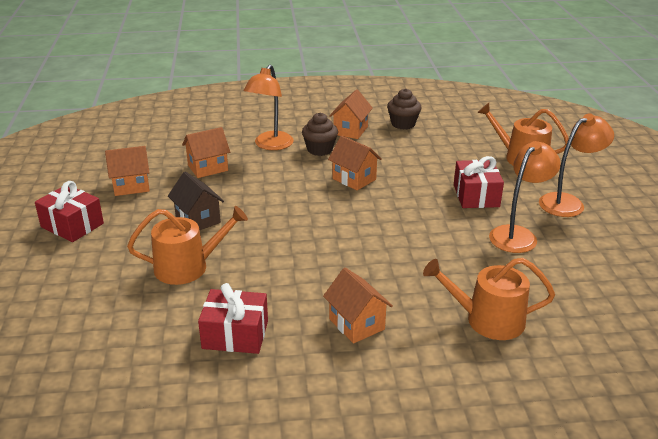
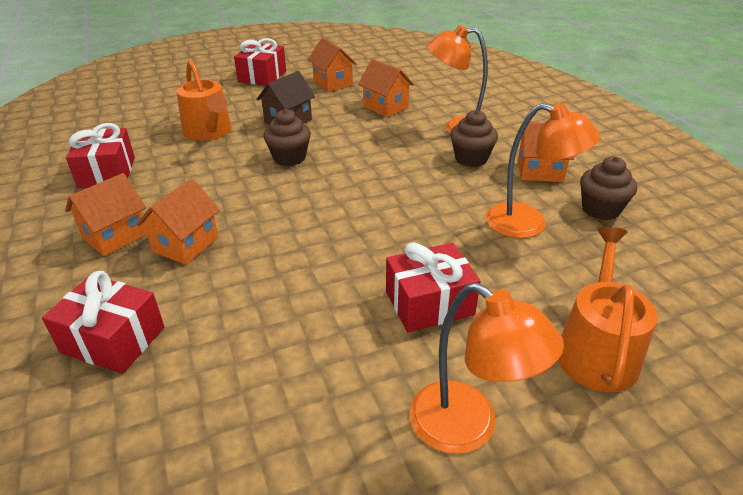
camera: 75 degrees right, 5 degrees up
orange house [328,136,382,190] -> orange house moved to [136,178,220,265]
orange watering can [423,258,555,340] -> red gift [42,271,164,374]
orange lamp [489,141,561,253] -> orange lamp moved to [486,103,601,238]
none -> brown cupcake [263,109,311,166]

